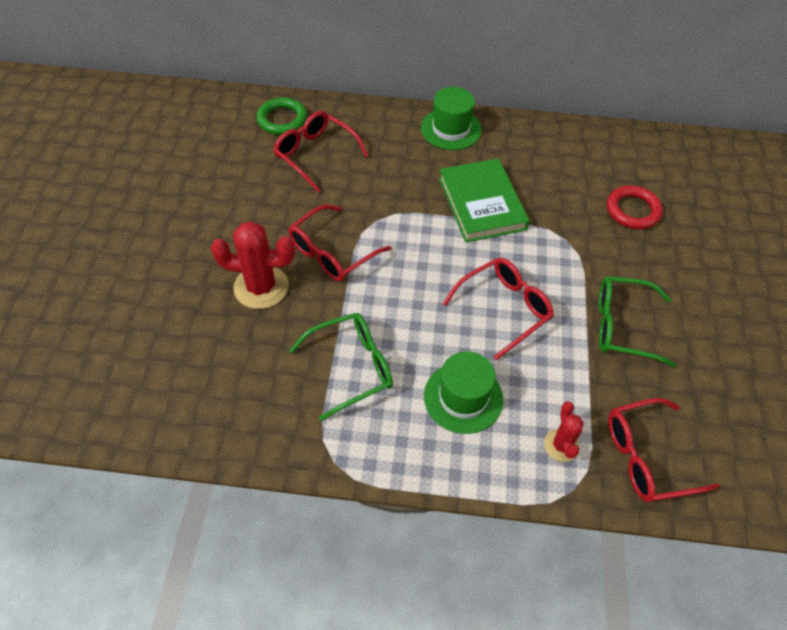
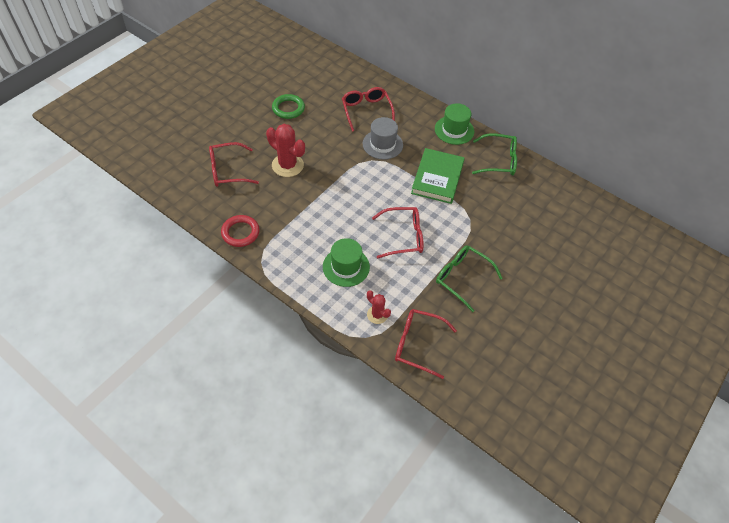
camera: 30 degrees right, 0 degrees up
green ring [256,97,307,135] -> green ring moved to [272,94,305,119]
red glasses [288,204,391,281] -> red glasses moved to [209,142,259,187]
green glasses [289,313,393,421] -> green glasses moved to [472,133,517,176]
red cactus [544,402,584,462] -> red cactus turned 75 degrees counterclockwise [367,290,391,324]
red ring [607,186,663,229] -> red ring moved to [221,215,259,247]
none -> grey hat [363,117,403,160]

